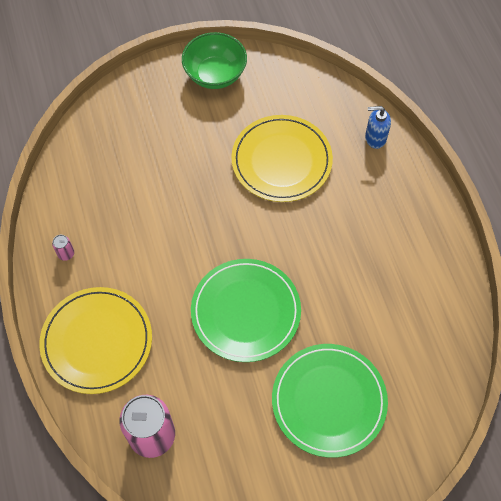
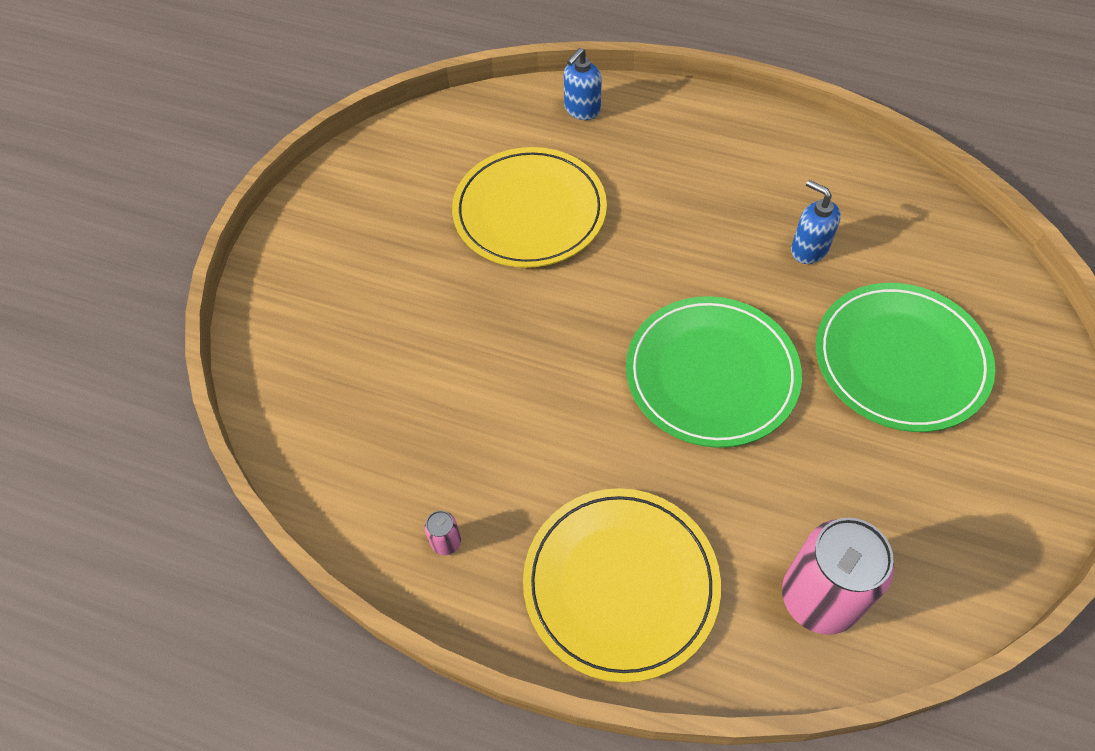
camera: 50 degrees left, 5 degrees down
green bowl [182,32,247,89] -> none
none -> blue soap dispenser [791,180,841,264]

